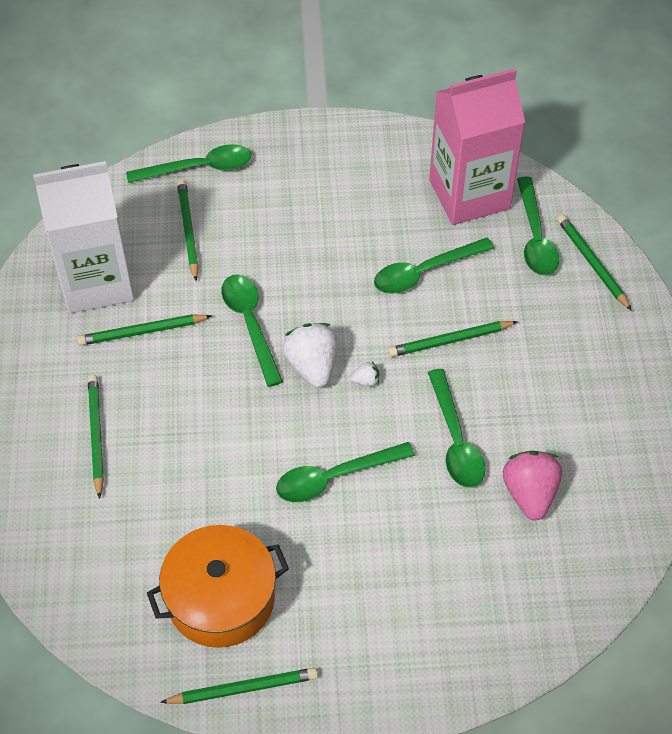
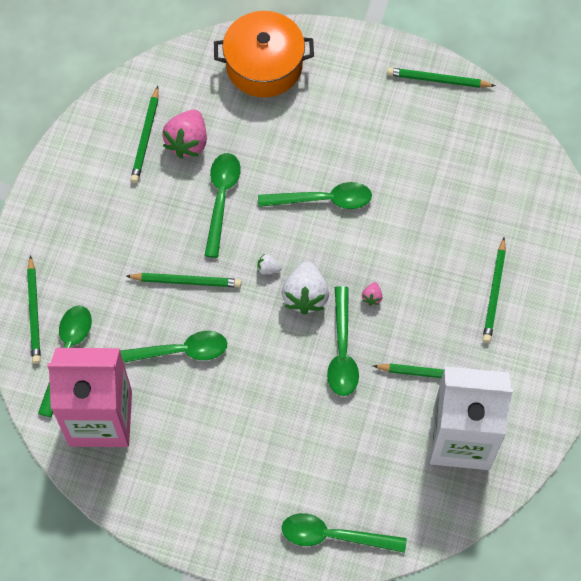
camera: 160 degrees left, 10 degrees up
orange pot [147,525,289,648] -> orange pot moved to [214,11,314,97]
green pencil [177,179,199,281] -> green pencil moved to [130,86,159,183]
none -> pink strawberry [362,282,382,306]

